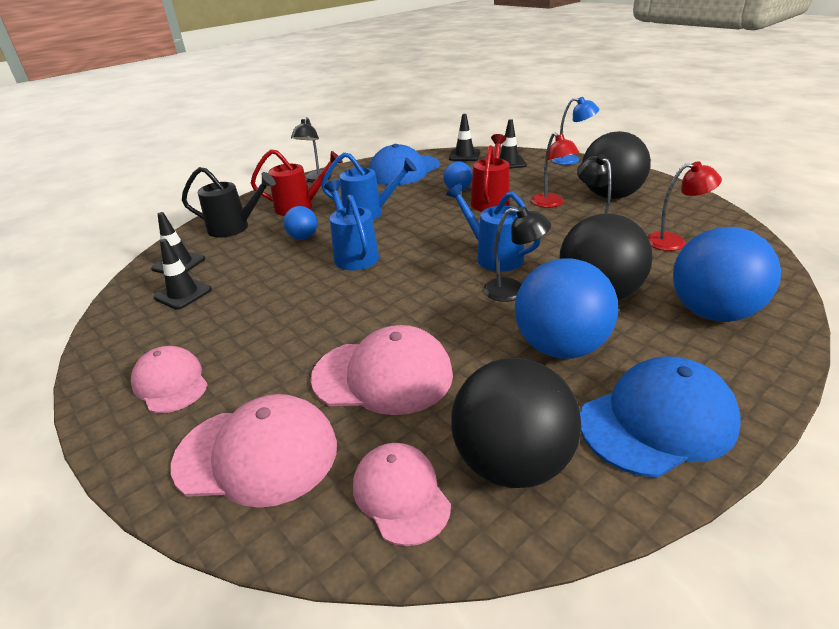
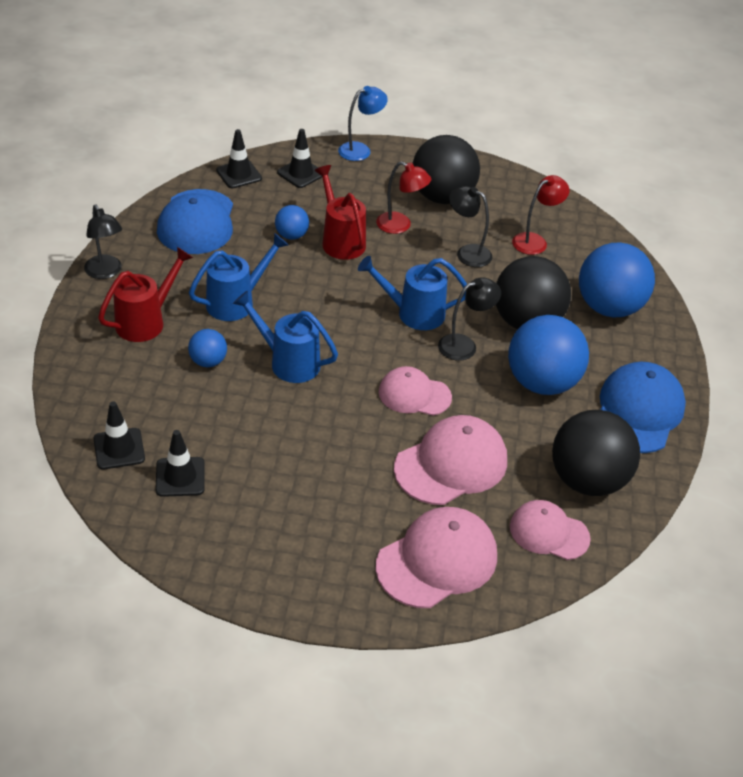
camera: 45 degrees left, 10 degrees up
pink cap [131,346,208,413] -> pink cap moved to [379,366,452,416]
black watering can [182,167,276,238] -> none

